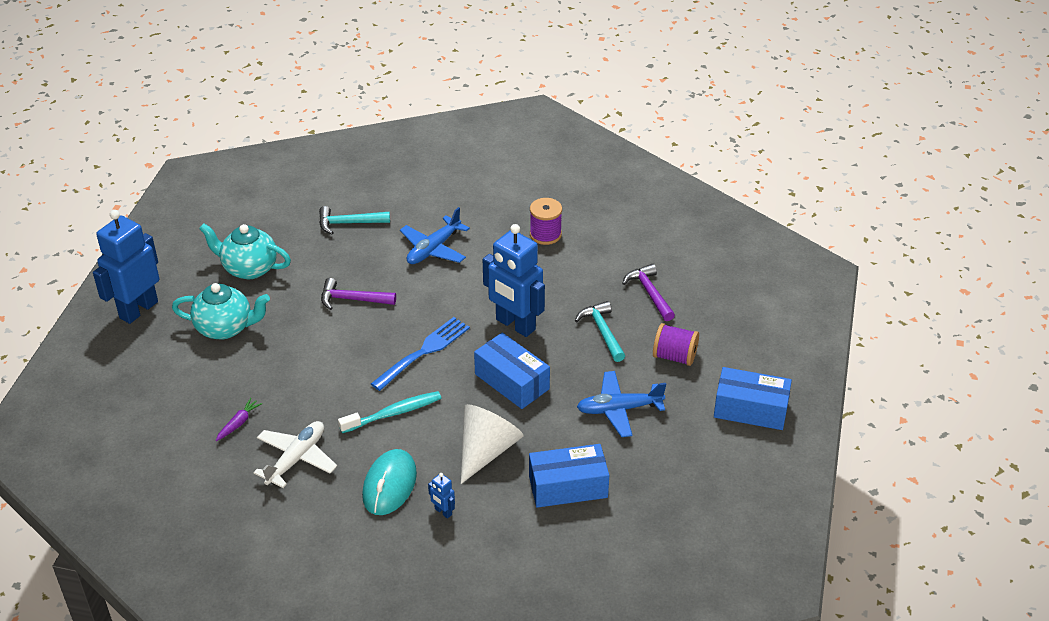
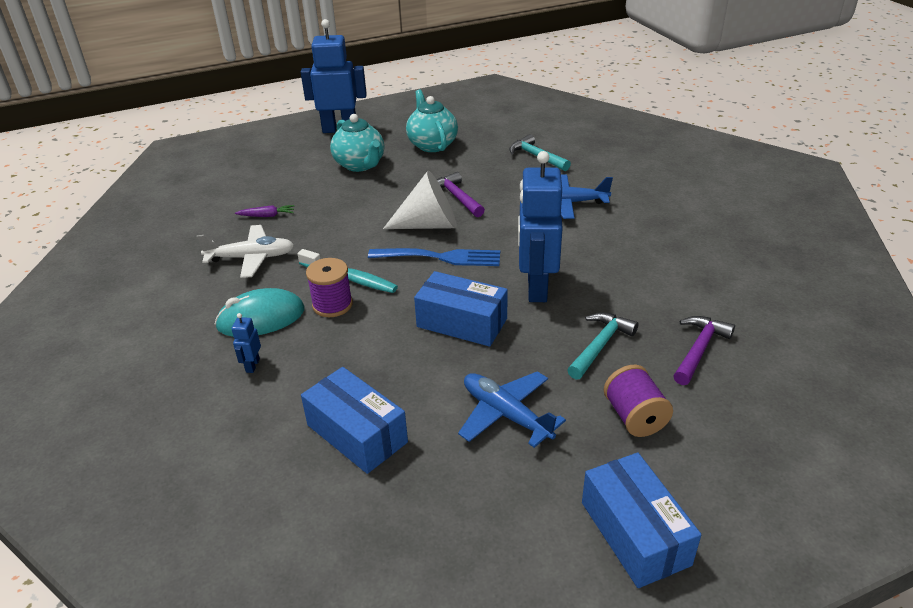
camera: 55 degrees right, 5 degrees down
white cone [461,404,523,484] -> white cone moved to [383,171,457,229]
blue box [474,333,550,409] -> blue box turned 75 degrees counterclockwise [414,271,508,347]
purple spool [530,198,562,245] -> purple spool moved to [306,258,353,317]

